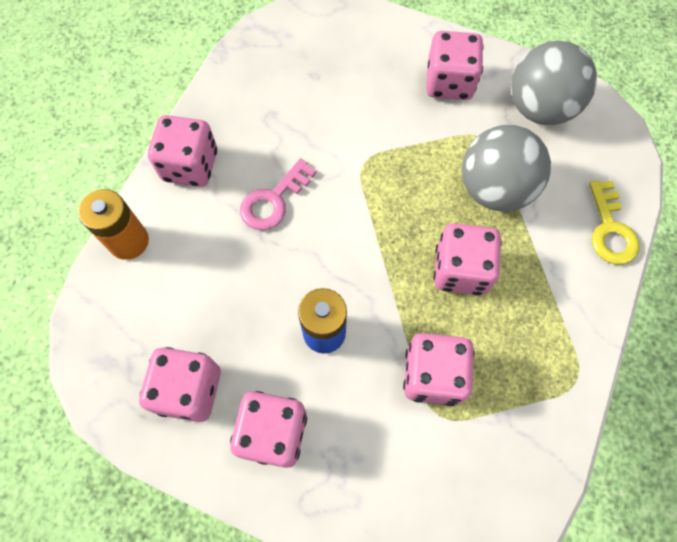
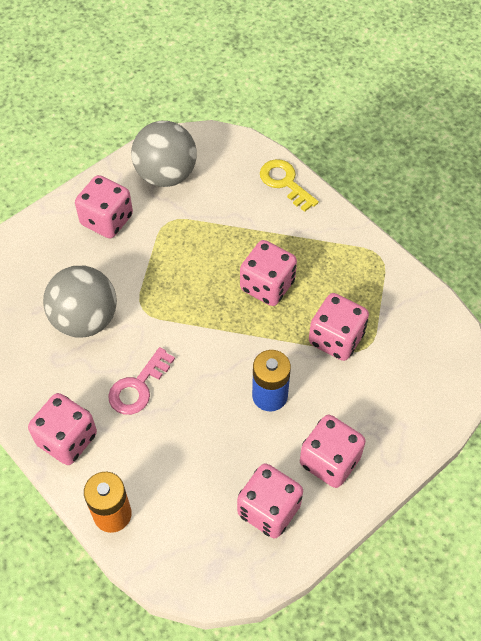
camera: 65 degrees left, 10 degrees down
pink key [240,158,316,230] -> pink key turned 60 degrees clockwise [108,347,175,415]
grey ball [462,125,551,212] -> grey ball moved to [43,266,117,338]
yellow key [589,181,639,264] -> yellow key turned 150 degrees counterclockwise [260,159,319,212]

